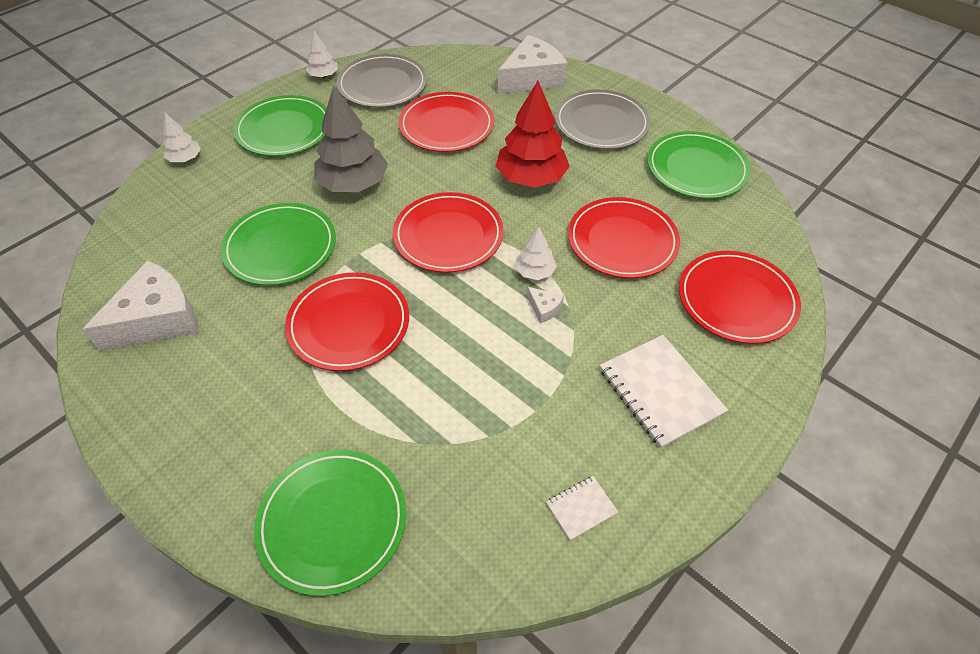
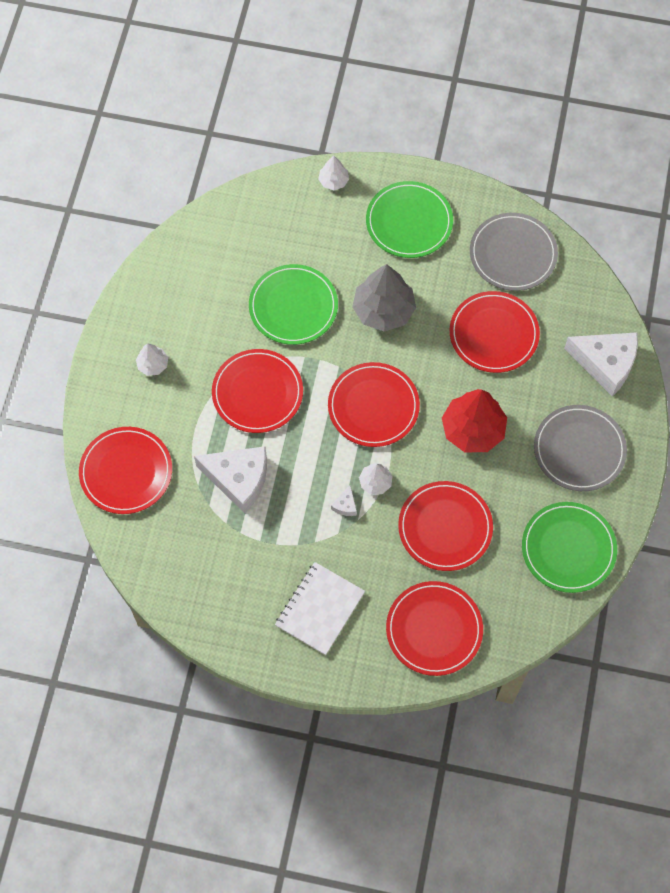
camera: 60 degrees right, 15 degrees up
white cheese [82,261,199,351] -> white cheese moved to [194,446,267,514]
green plate [254,450,406,596] -> red plate [79,427,172,514]
white tree [306,31,338,78] -> white tree moved to [136,343,168,376]
white notebook [546,476,618,541] -> none

